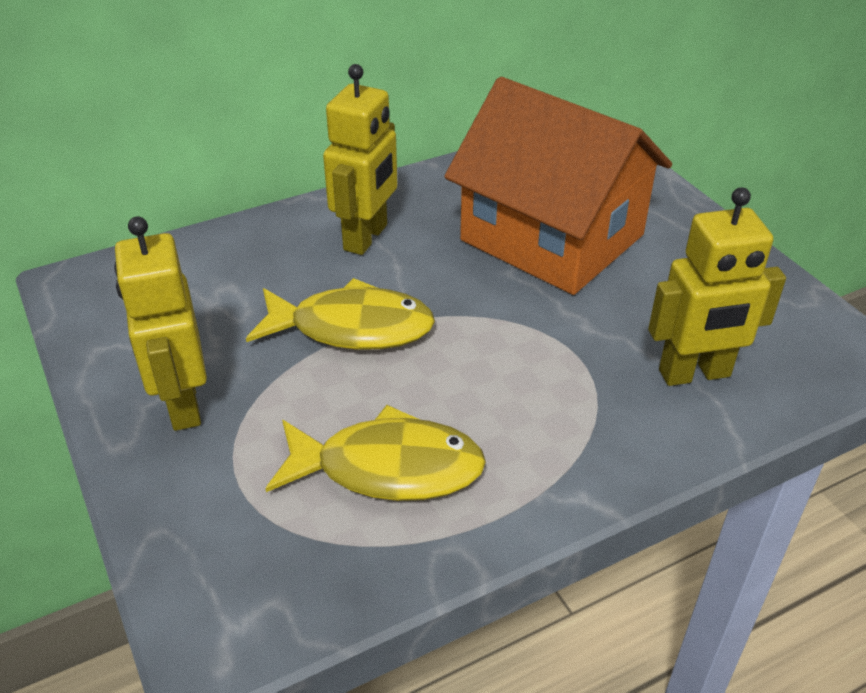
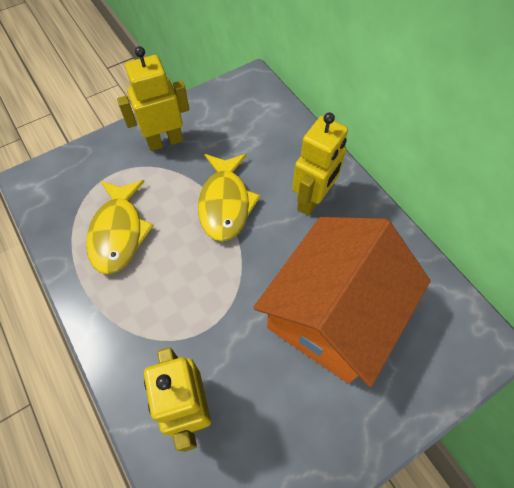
camera: 85 degrees right, 20 degrees up
yellow robot [323,64,397,255] -> yellow robot turned 75 degrees counterclockwise [292,113,348,216]

